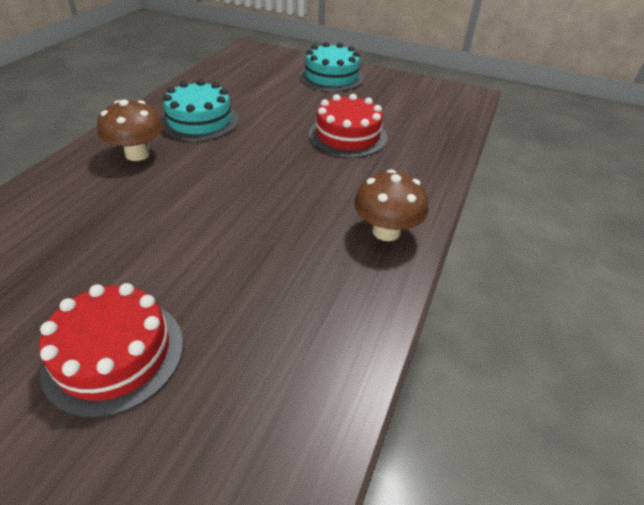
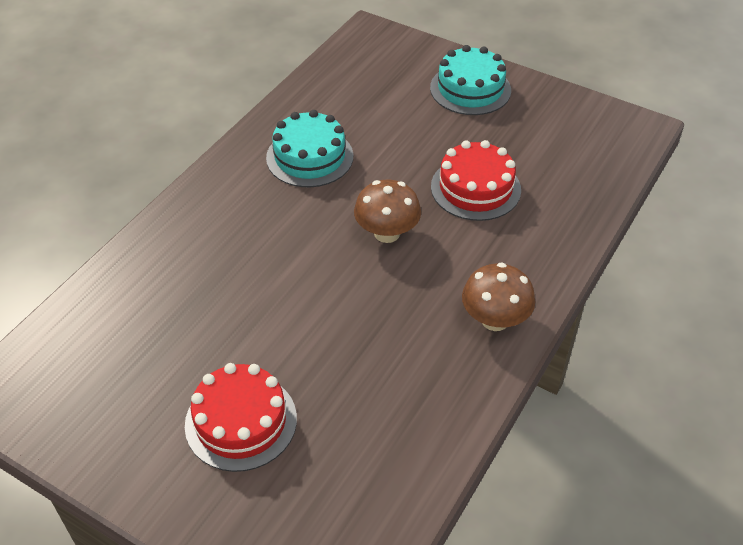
camera: 10 degrees right, 5 degrees up
brown mushroom [97,100,163,161] -> brown mushroom moved to [354,180,421,243]

